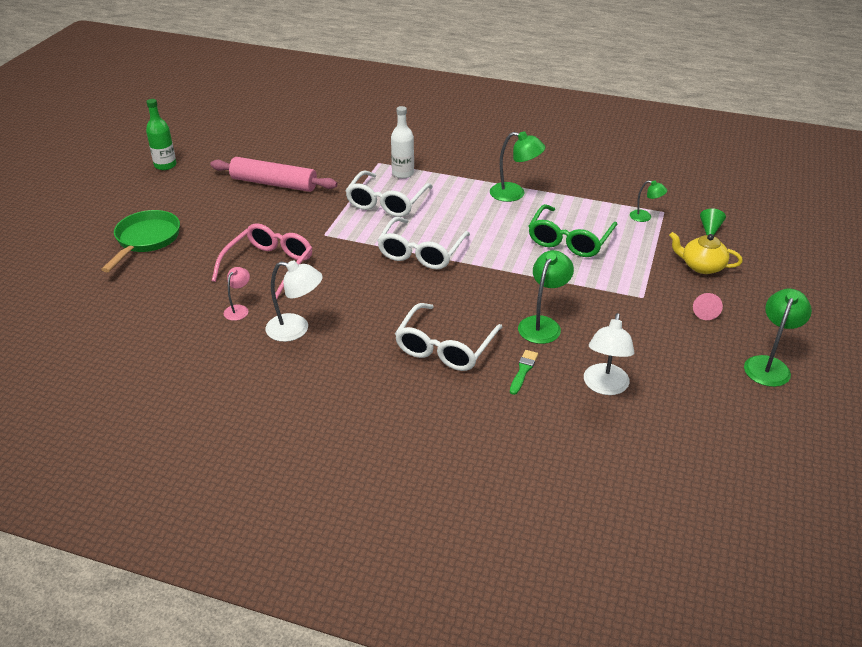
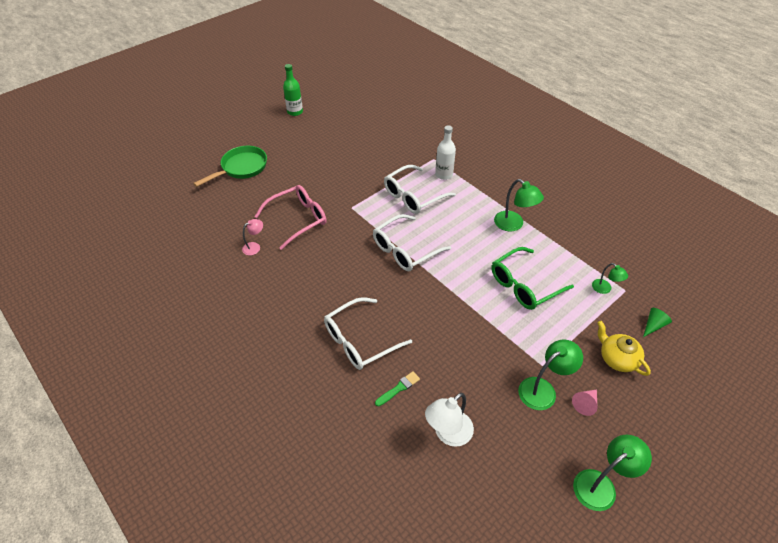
camera: 30 degrees right, 10 degrees up
pink rolling pin [210,157,337,192] -> none
white lamp [265,260,323,342] -> none
green lamp [518,250,574,344] -> green lamp moved to [518,340,583,410]

